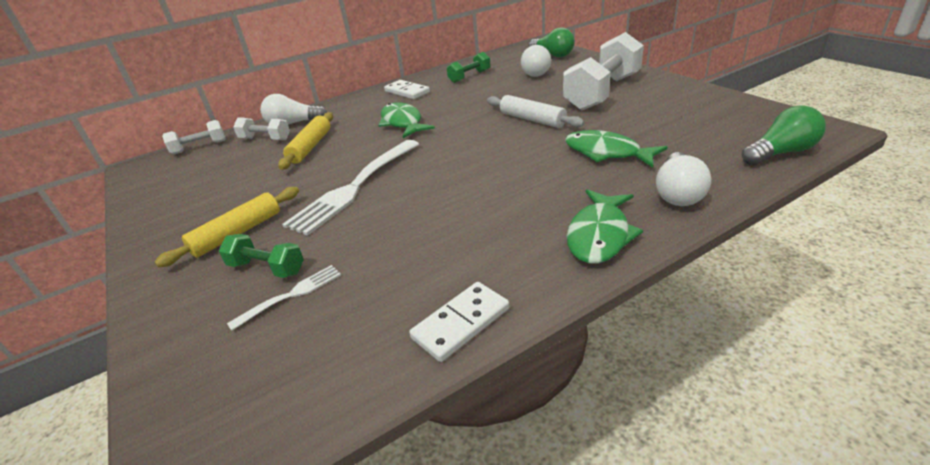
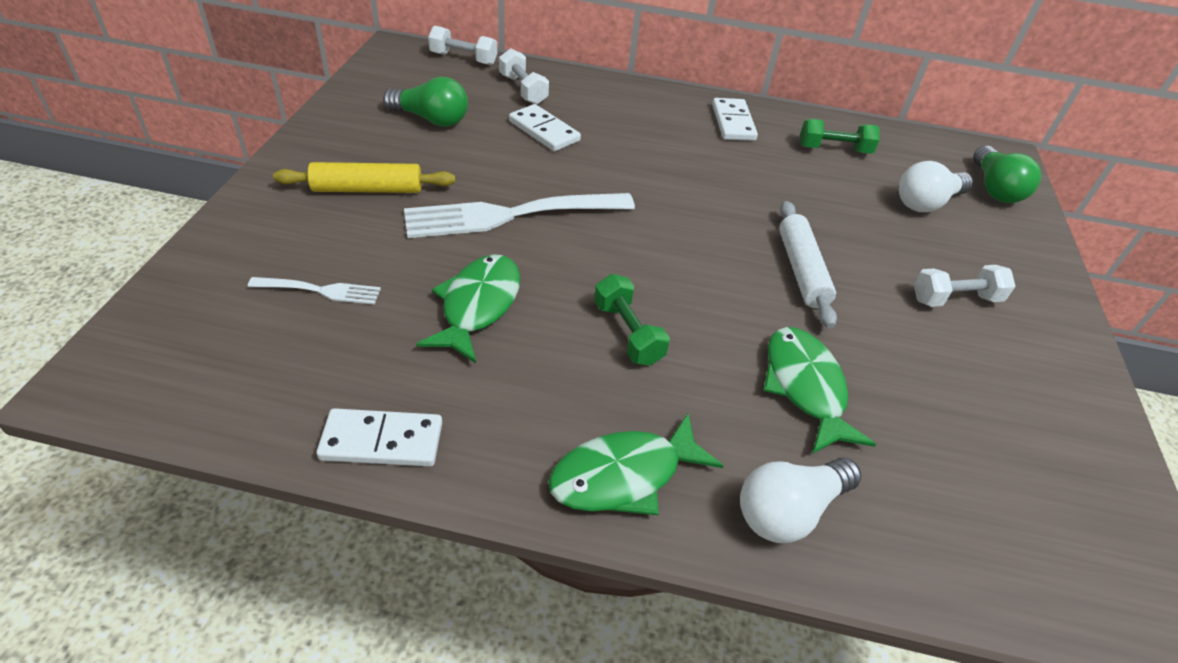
camera: 35 degrees right, 10 degrees up
green dumbbell [219,234,304,278] -> green dumbbell moved to [594,274,670,366]
white light bulb [260,94,327,124] -> none
yellow rolling pin [278,112,333,170] -> white domino [509,104,581,151]
green fish [378,102,435,138] -> green fish moved to [416,254,520,363]
white dumbbell [563,32,644,110] -> white dumbbell [914,265,1016,307], size x0.49
green light bulb [742,105,826,165] -> green light bulb moved to [383,77,468,127]

